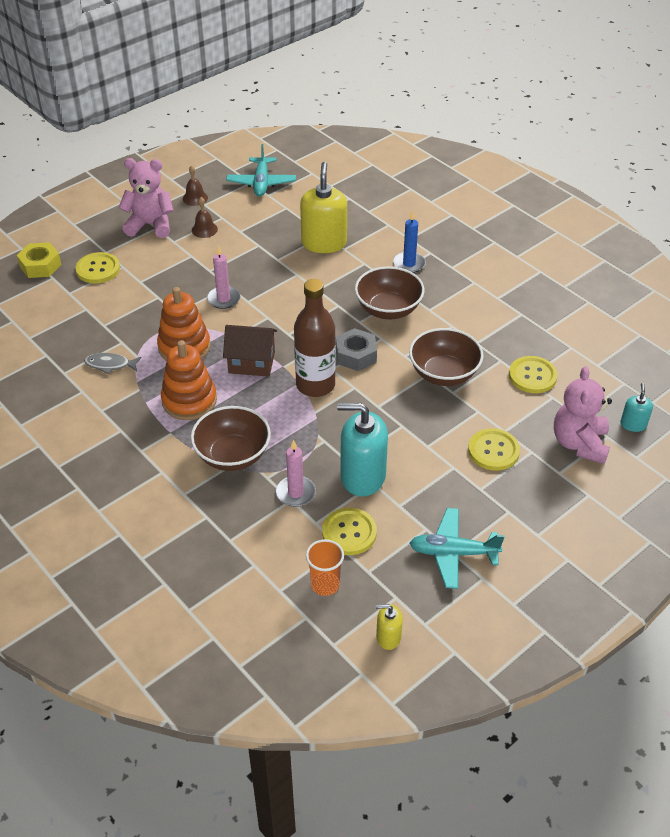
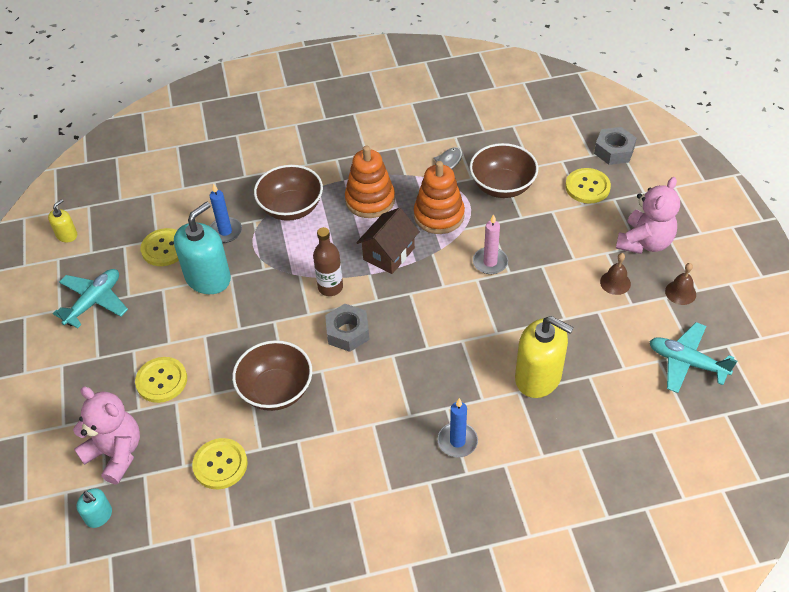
camera: 120 degrees right, 5 degrees up
yellow nut [17,242,62,278] -> grey nut [594,127,637,165]
pink candle [276,440,316,507] -> blue candle [210,183,242,243]
brown bottle [294,279,336,397] -> brown bottle [313,227,343,296], size x0.65
orange cup [306,539,344,596] -> none
brown bowl [355,266,425,319] -> brown bowl moved to [470,143,538,198]

